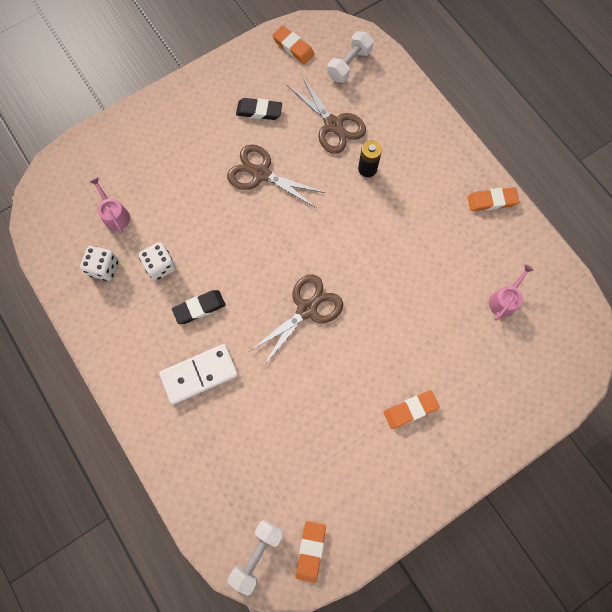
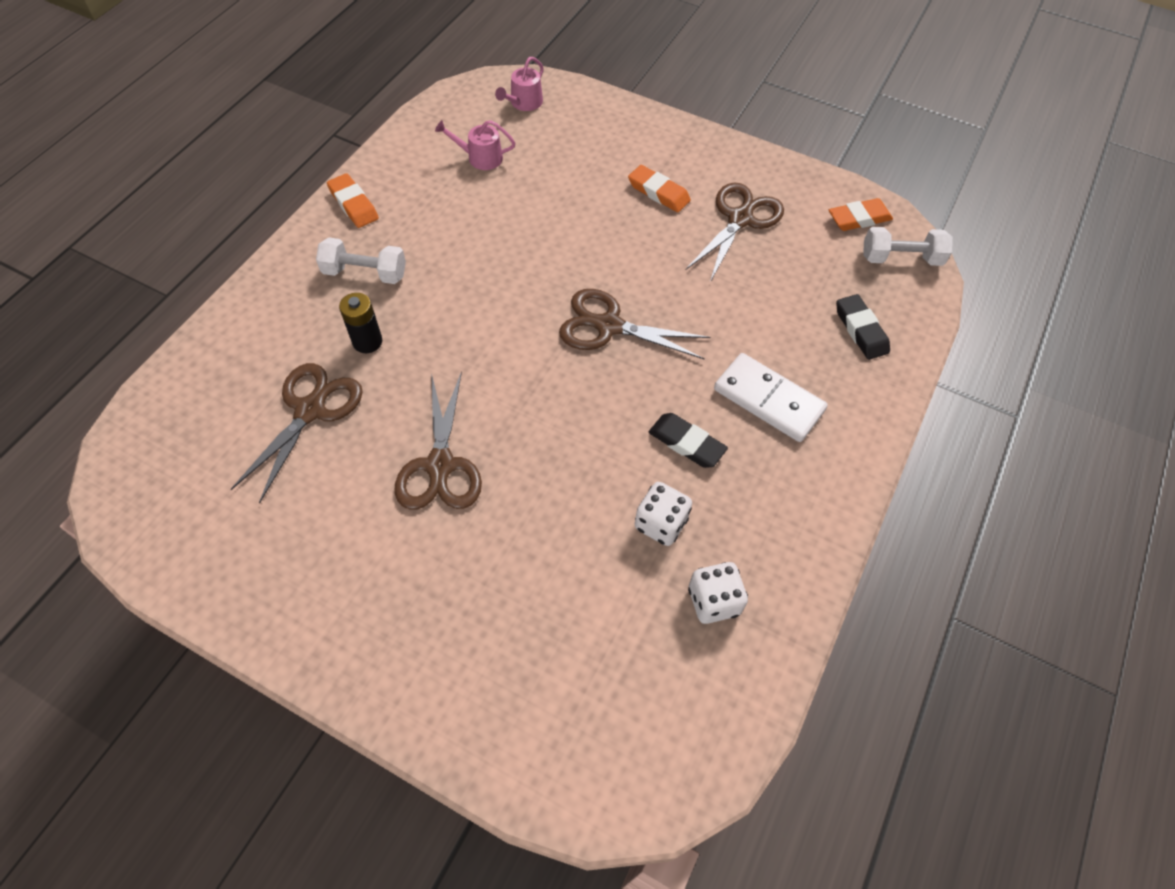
camera: 120 degrees left, 15 degrees down
pink watering can [90,177,130,233] -> pink watering can moved to [495,57,544,111]
black eraser [236,98,282,120] -> black eraser moved to [836,294,890,360]
orange eraser [272,26,315,64] -> none
white dumbbell [327,31,373,83] -> white dumbbell moved to [316,237,406,284]
none -> brown scissors [686,183,784,282]

